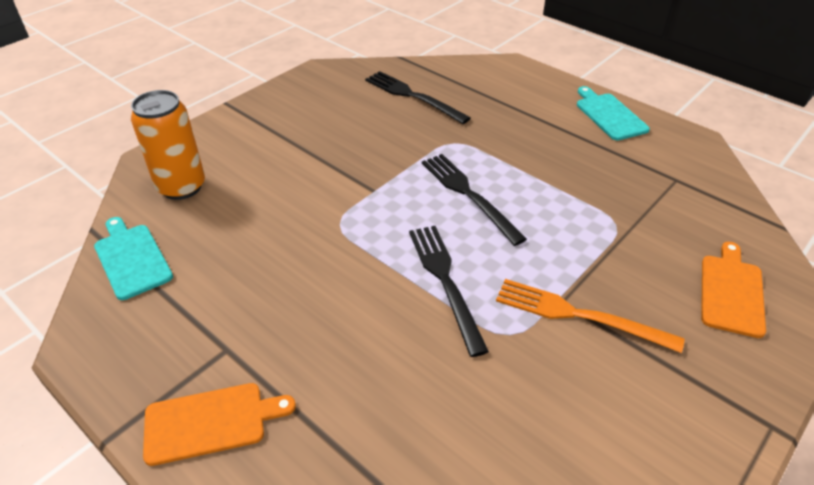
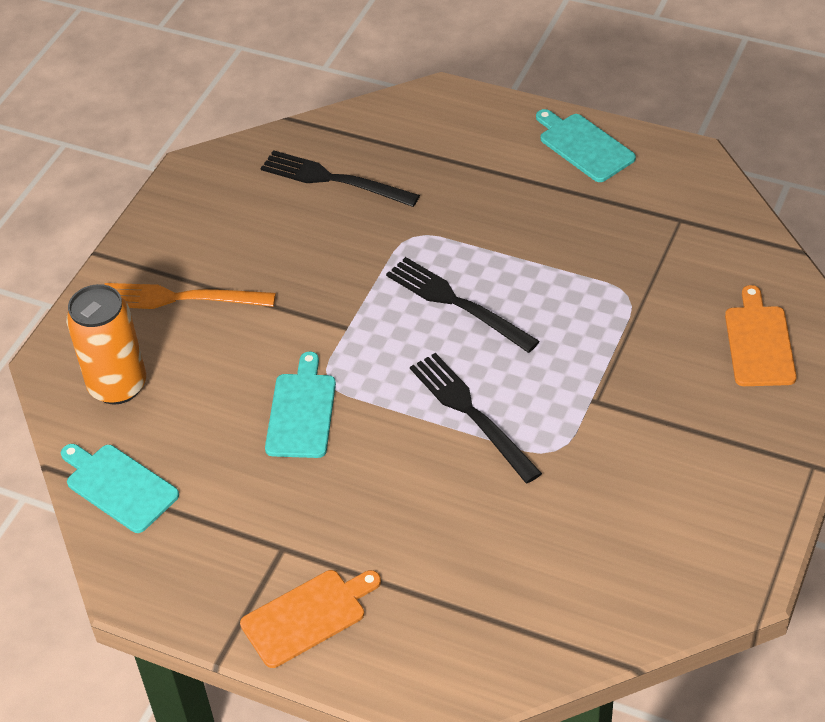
camera: 15 degrees left, 5 degrees up
orange fork [496,279,684,353] -> orange fork moved to [104,283,276,309]
none -> turquoise cutting board [265,352,336,458]

